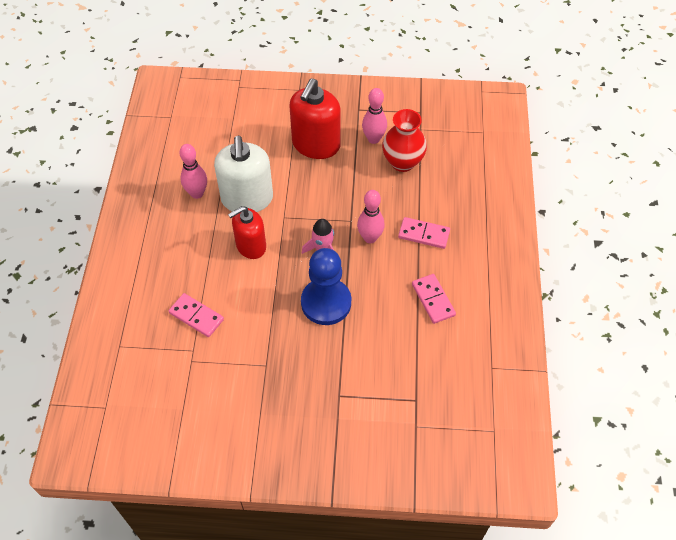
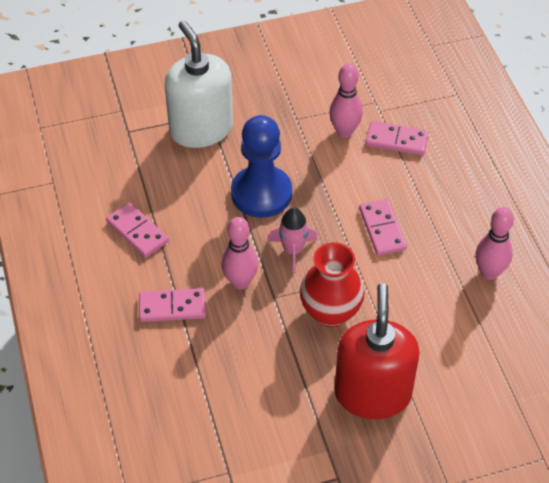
camera: 160 degrees right, 5 degrees down
white soap dispenser [214,136,273,212] -> white soap dispenser moved to [165,21,233,148]
red soap dispenser [228,206,266,259] -> pink domino [359,199,407,256]
pink bowling pin [362,88,387,144] -> pink bowling pin moved to [329,64,363,138]
red vase [382,109,427,172] -> red vase moved to [300,242,365,327]

